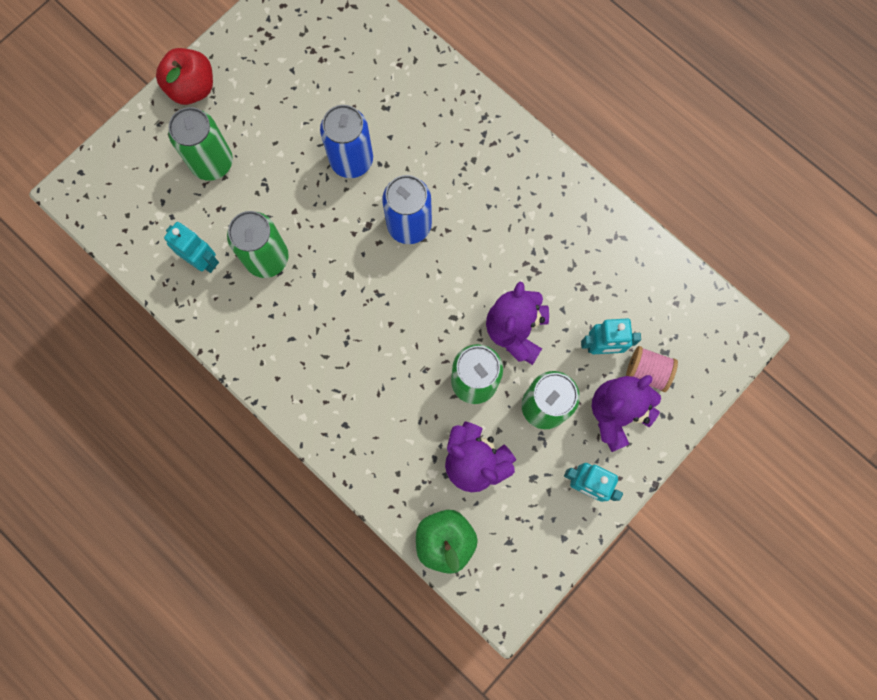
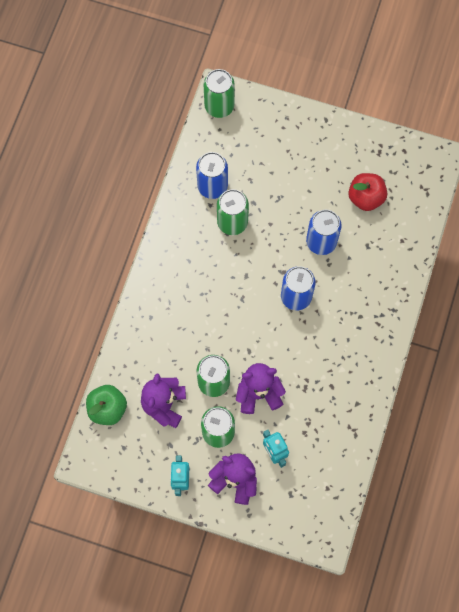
camera: 65 degrees right, 5 degrees down
red apple [156,48,213,105] -> red apple moved to [348,173,387,211]
turquoise robot [164,222,219,273] -> blue can [196,152,228,199]
green can [168,107,233,181] -> green can moved to [204,69,235,118]
pink spool [626,346,678,392] -> none

